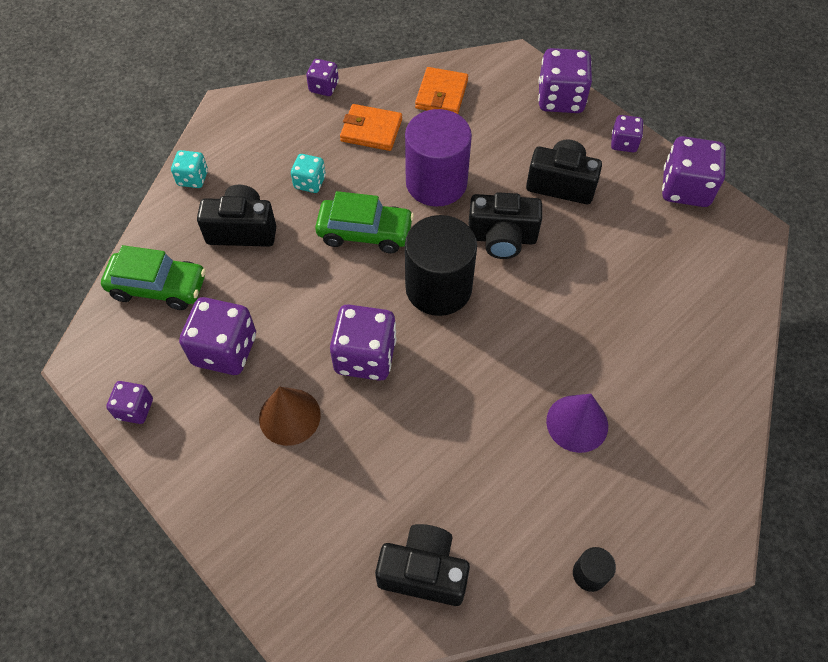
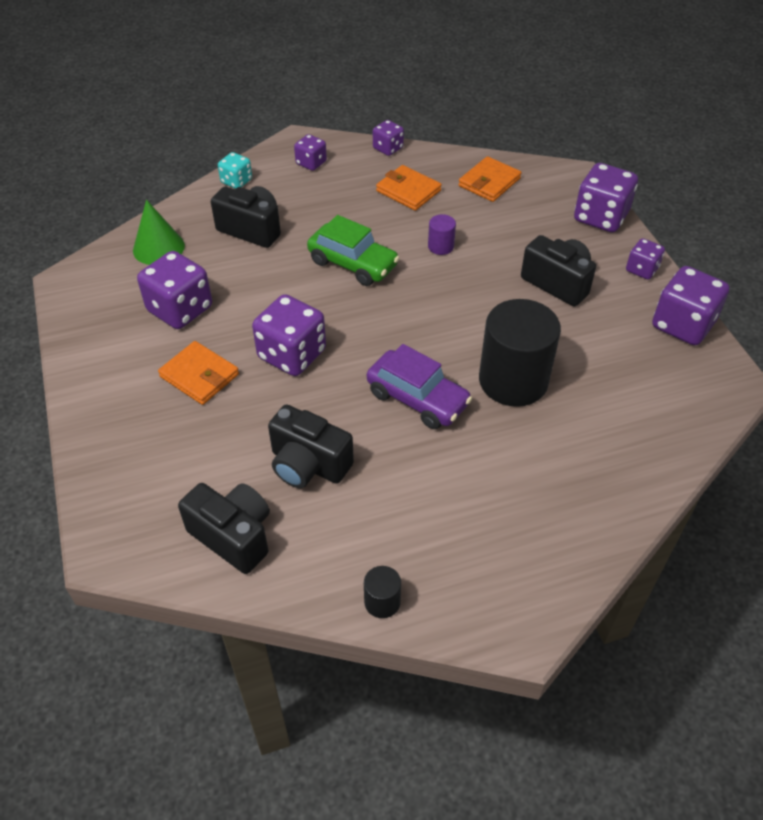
camera: 25 degrees right, 10 degrees down
green car [101,245,206,310] -> green cone [133,200,185,265]
purple dice [106,381,153,424] -> purple dice moved to [294,134,327,171]
brown cone [259,386,321,446] -> orange wallet [158,341,239,405]
turquoise dice [291,154,326,193] -> none
purple cylinder [405,109,472,207] -> purple cylinder [428,214,456,255], size x0.43
black cylinder [405,215,477,316] -> black cylinder moved to [479,299,561,407]
black camera [468,192,542,259] -> black camera moved to [268,404,354,488]
purple cone [546,394,608,453] -> none
none -> purple car [367,344,472,429]

